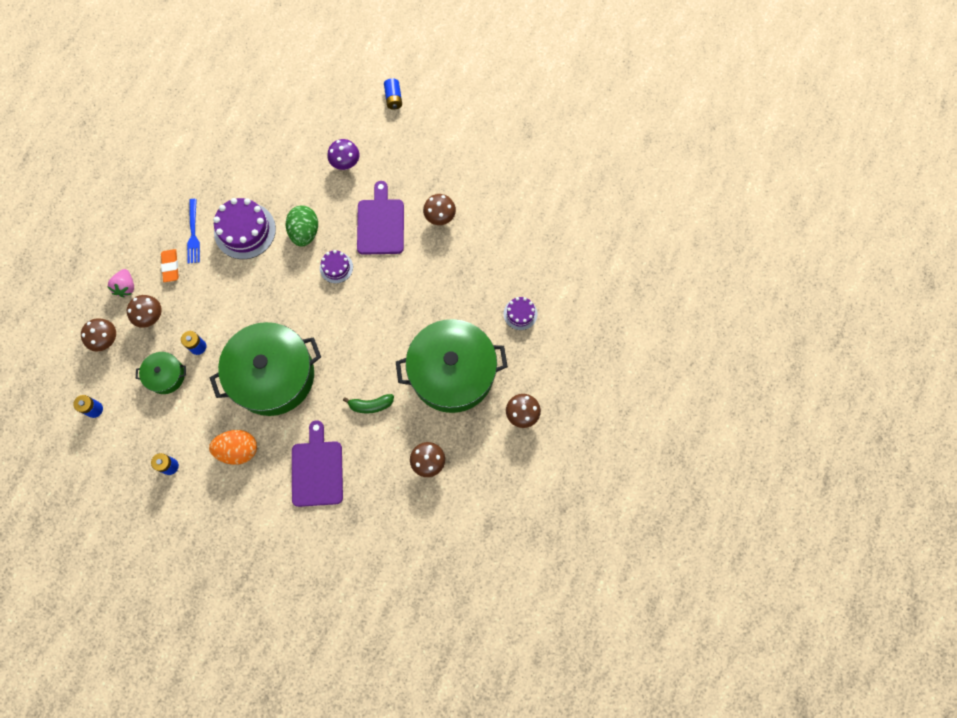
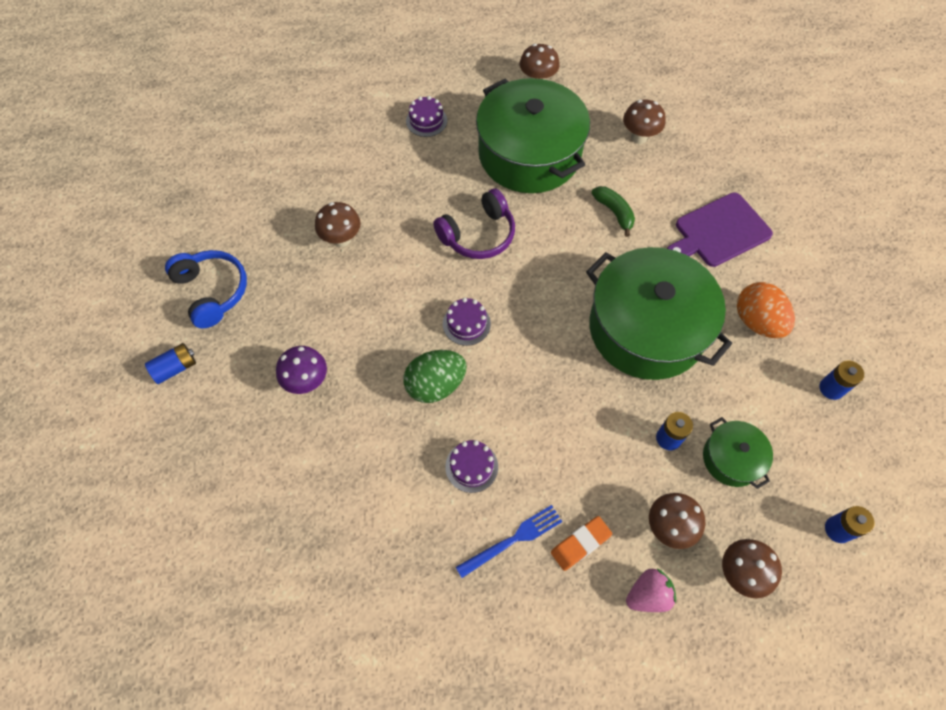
camera: 115 degrees left, 10 degrees down
purple cake [213,198,276,259] -> purple cake [445,440,498,493], size x0.54
purple cutting board [357,181,404,255] -> none
none -> blue headphones [165,250,247,328]
none -> purple headphones [433,188,515,259]

